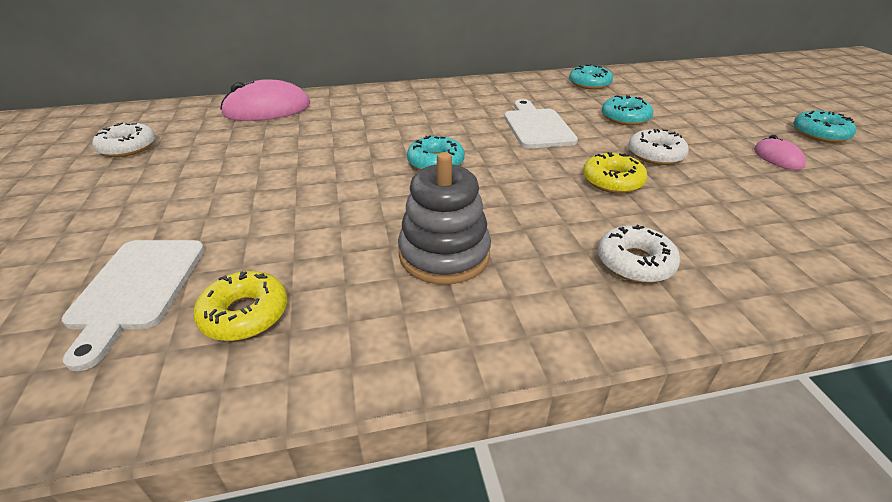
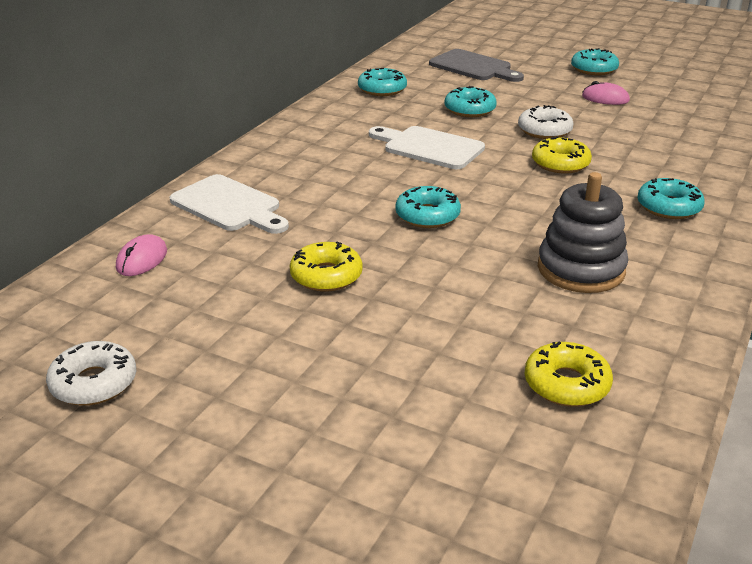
camera: 50 degrees left, 5 degrees down
white cutting board [62,240,205,371] -> white cutting board moved to [170,174,289,234]
pink mouse [220,79,310,121] -> pink mouse [116,234,167,276], size x0.52
white donut [598,225,680,283] -> turquoise donut [637,178,705,219]
none -> yellow donut [290,242,363,292]
none -> grey cutting board [429,49,524,82]

